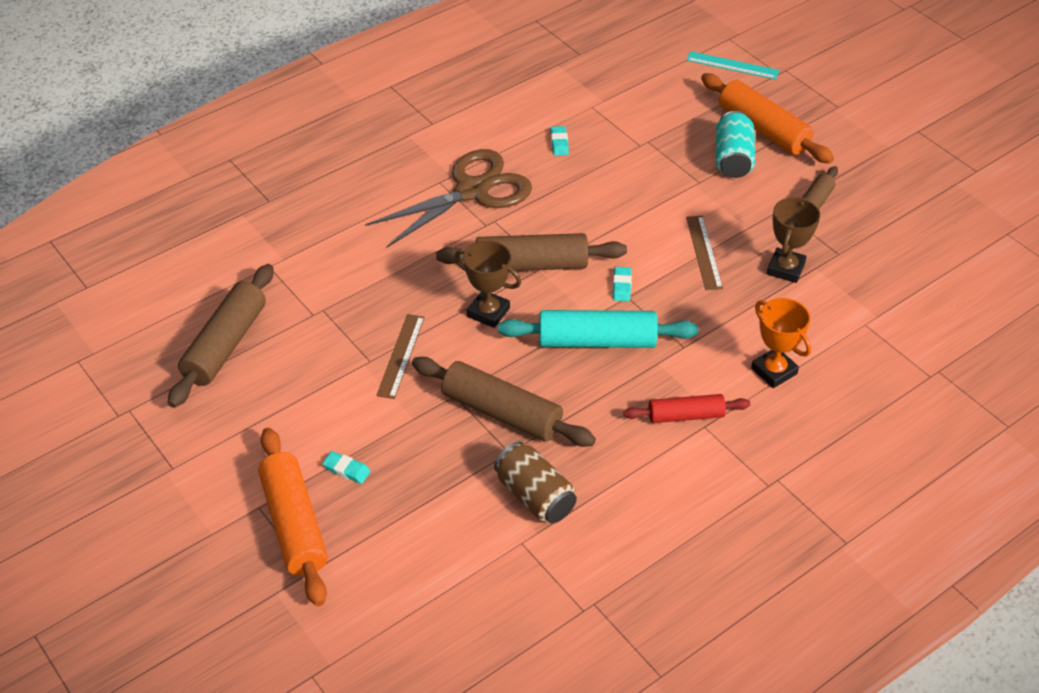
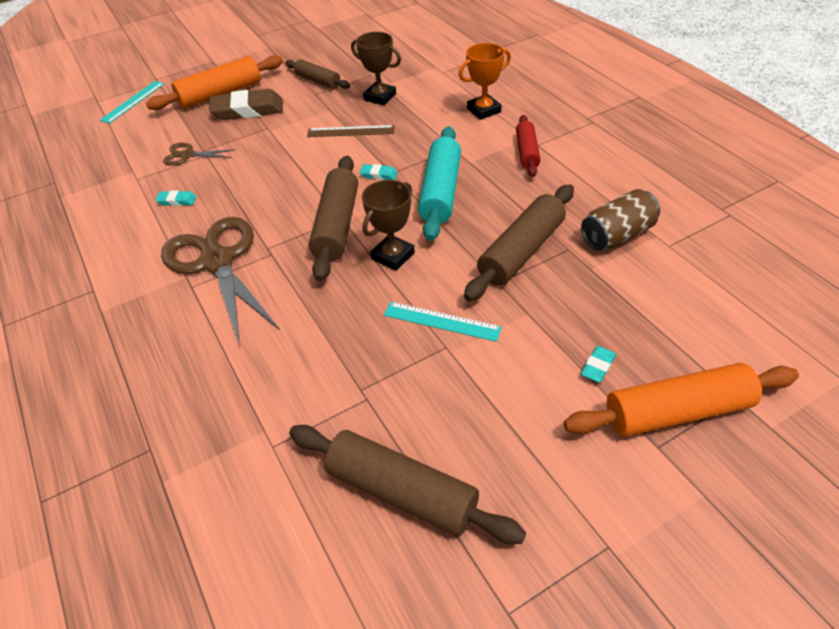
camera: 80 degrees left, 0 degrees up
brown ruler [376,314,425,399] -> turquoise ruler [384,302,502,342]
turquoise can [716,111,755,178] -> brown eraser [209,89,283,120]
none -> brown scissors [163,143,236,166]

